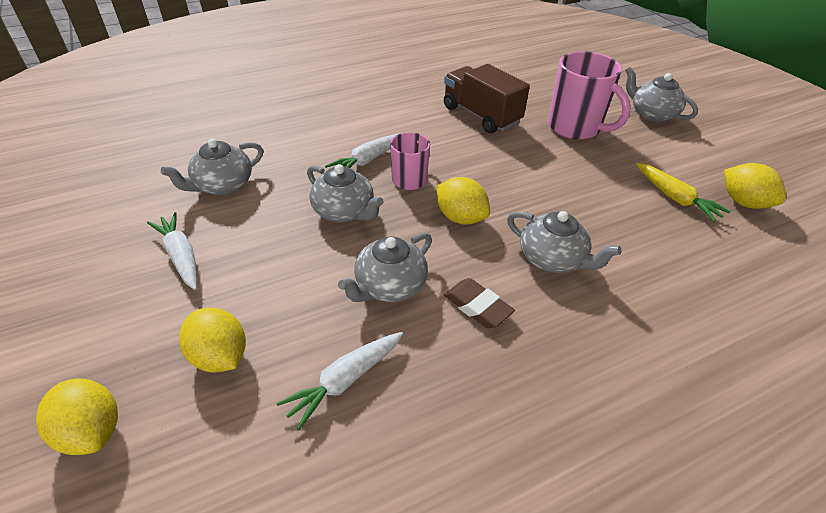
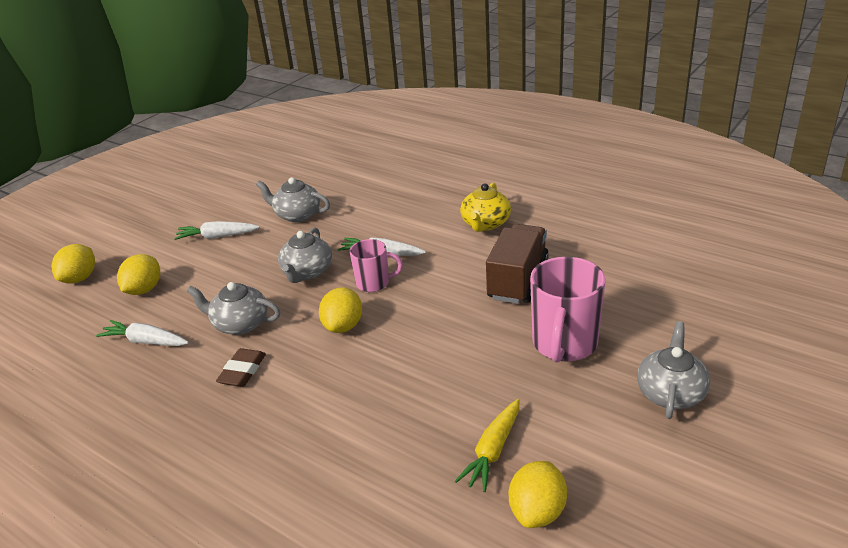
camera: 65 degrees right, 10 degrees down
white carrot [147,212,197,290] -> white carrot turned 120 degrees counterclockwise [174,221,260,240]
grey teapot [507,211,622,273] -> none
none -> yellow teapot [460,183,511,232]

